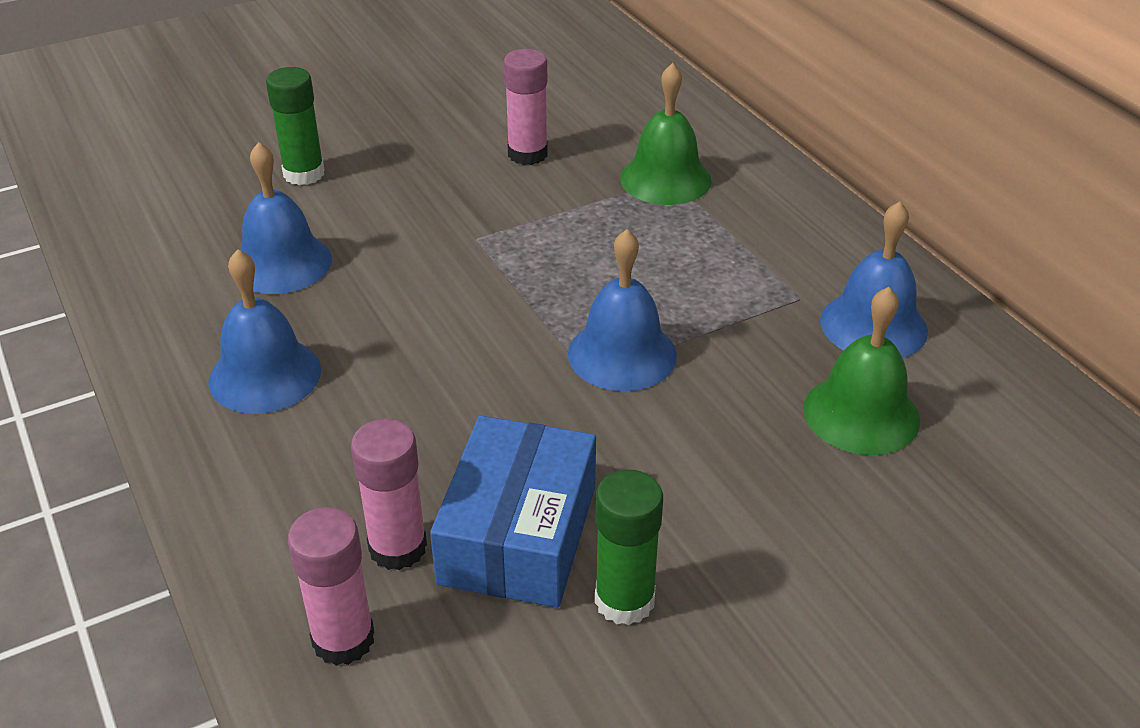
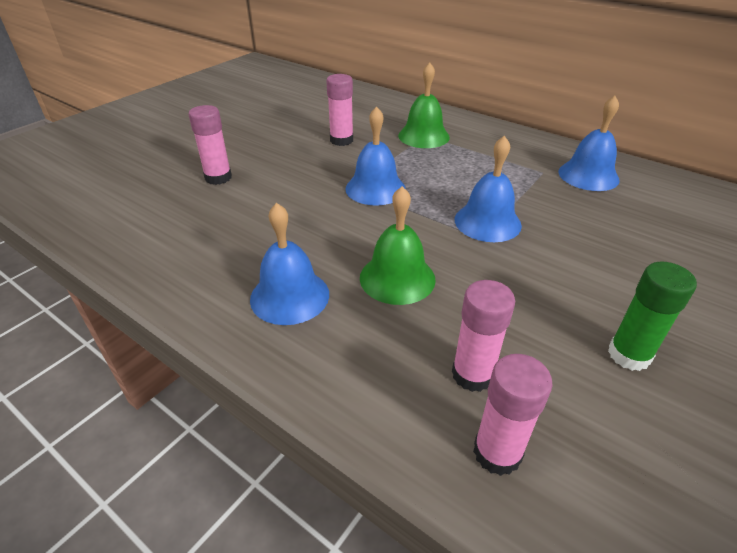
camera: 25 degrees left, 0 degrees up
blue bell [240,142,332,294] -> blue bell moved to [345,106,406,206]
green glue stick [266,67,325,185] -> pink glue stick [189,105,232,185]
blue box [430,416,596,608] -> none
green bell [803,287,920,455] -> green bell moved to [360,186,436,305]

